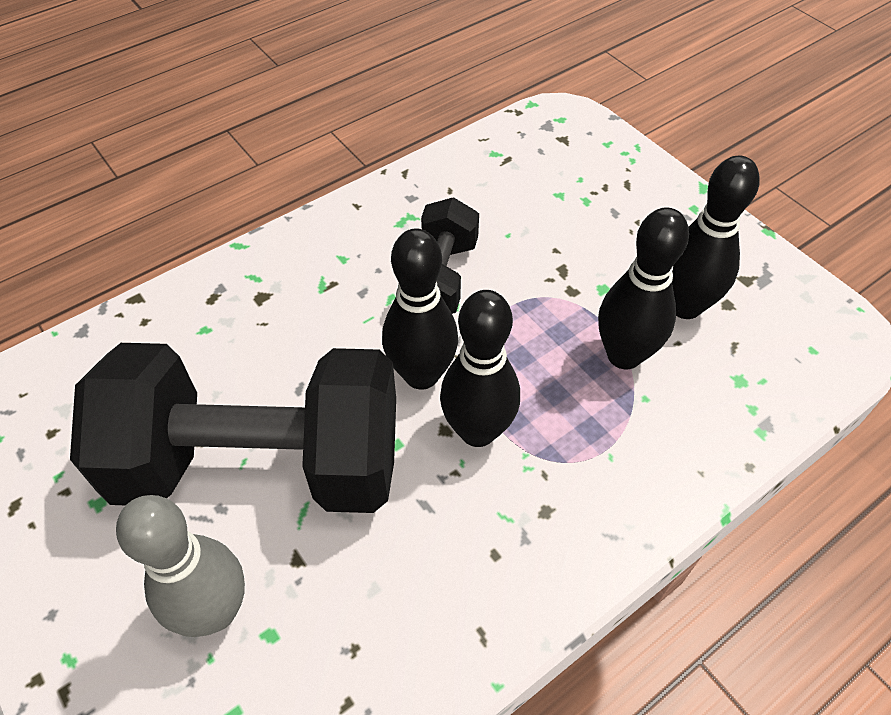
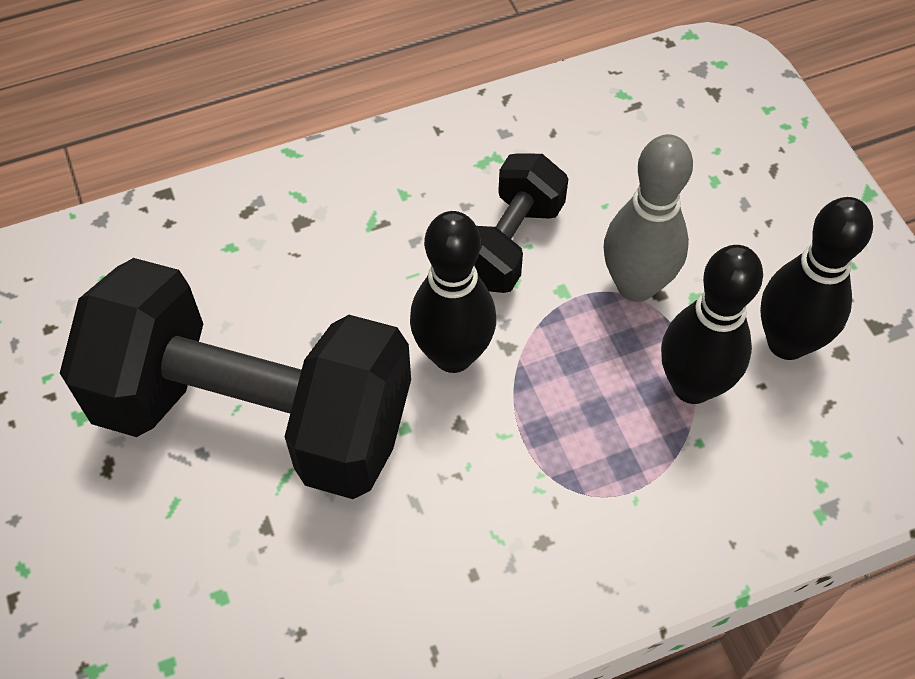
camera: 15 degrees right, 5 degrees up
grey bowling pin [116,495,245,637] -> grey bowling pin moved to [604,134,693,302]
black bowling pin [440,290,520,447] -> none

